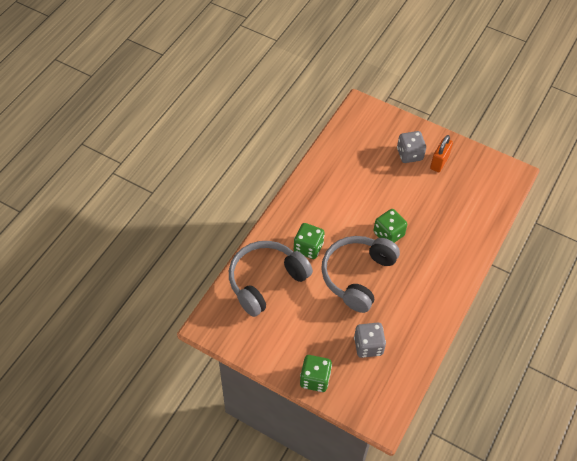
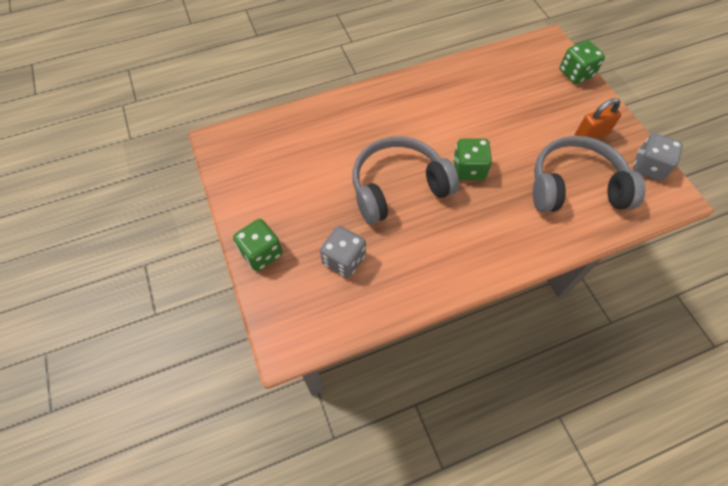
camera: 40 degrees right, 5 degrees up
grey headphones [229,241,313,317] -> grey headphones moved to [533,136,646,212]
green dice [294,223,325,259] -> green dice moved to [560,40,605,84]
grey dice [397,131,426,163] -> grey dice moved to [633,133,683,181]

